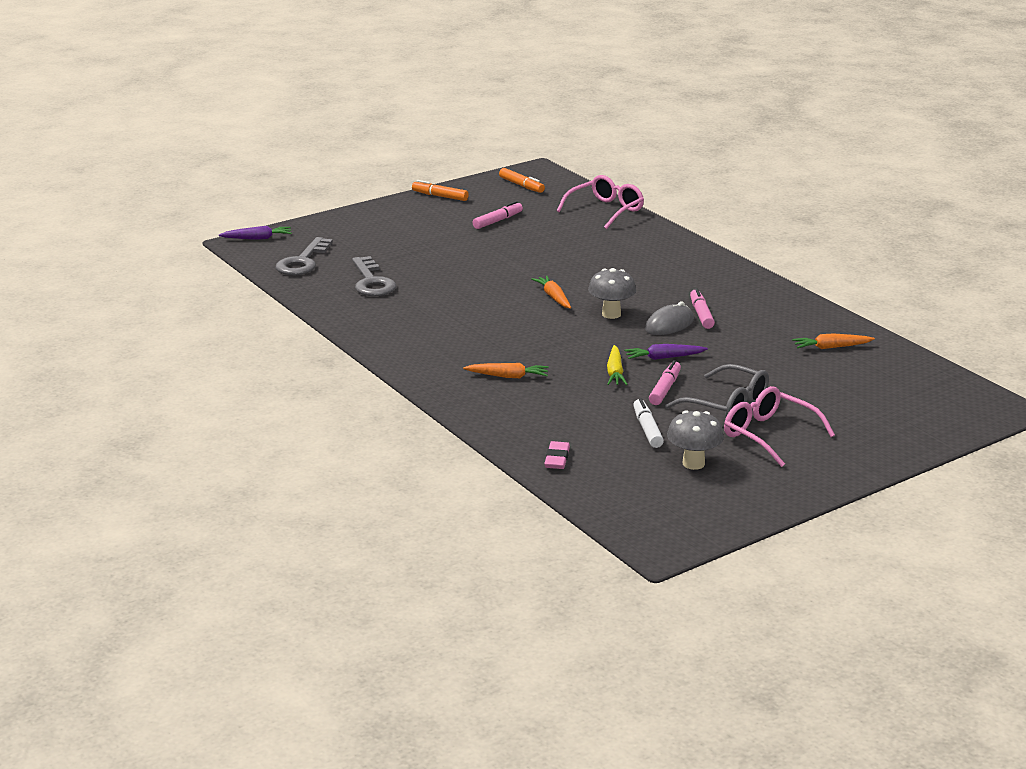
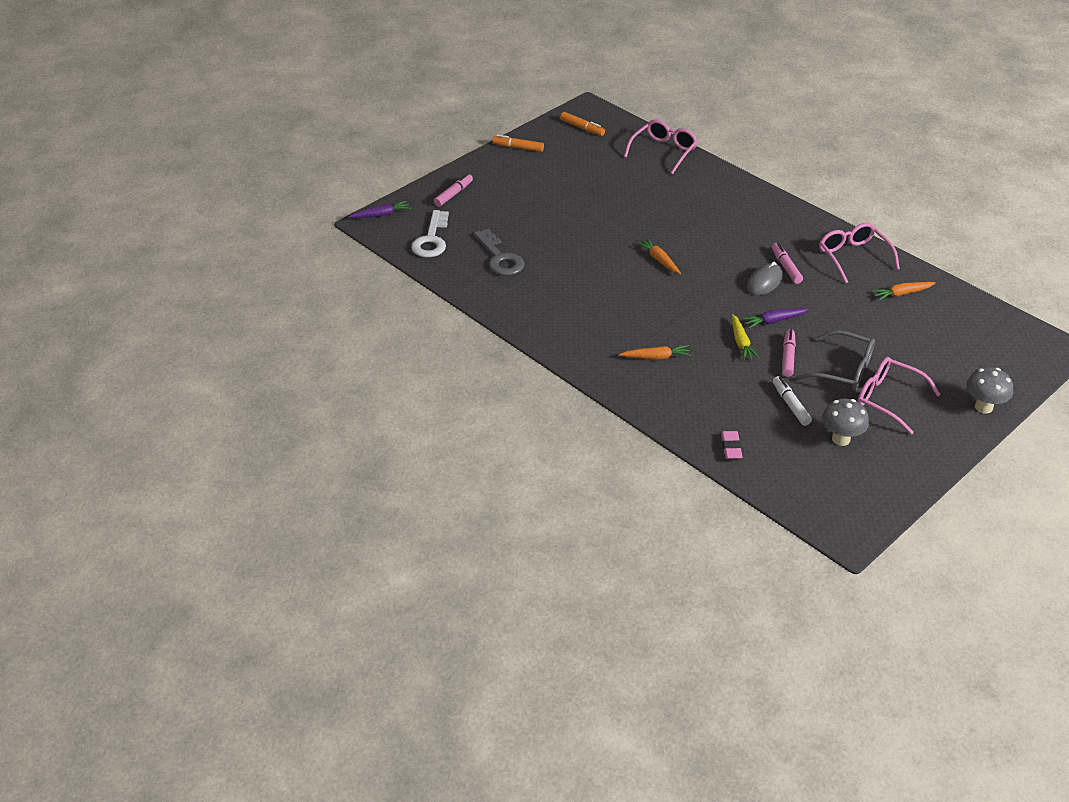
camera: 10 degrees left, 15 degrees up
grey key [276,237,333,275] -> white key [411,210,449,257]
pink marker [472,201,523,229] -> pink marker moved to [434,174,473,207]
grey mushroom [588,268,636,319] -> grey mushroom moved to [967,367,1013,414]
none -> pink glasses [819,223,900,284]

